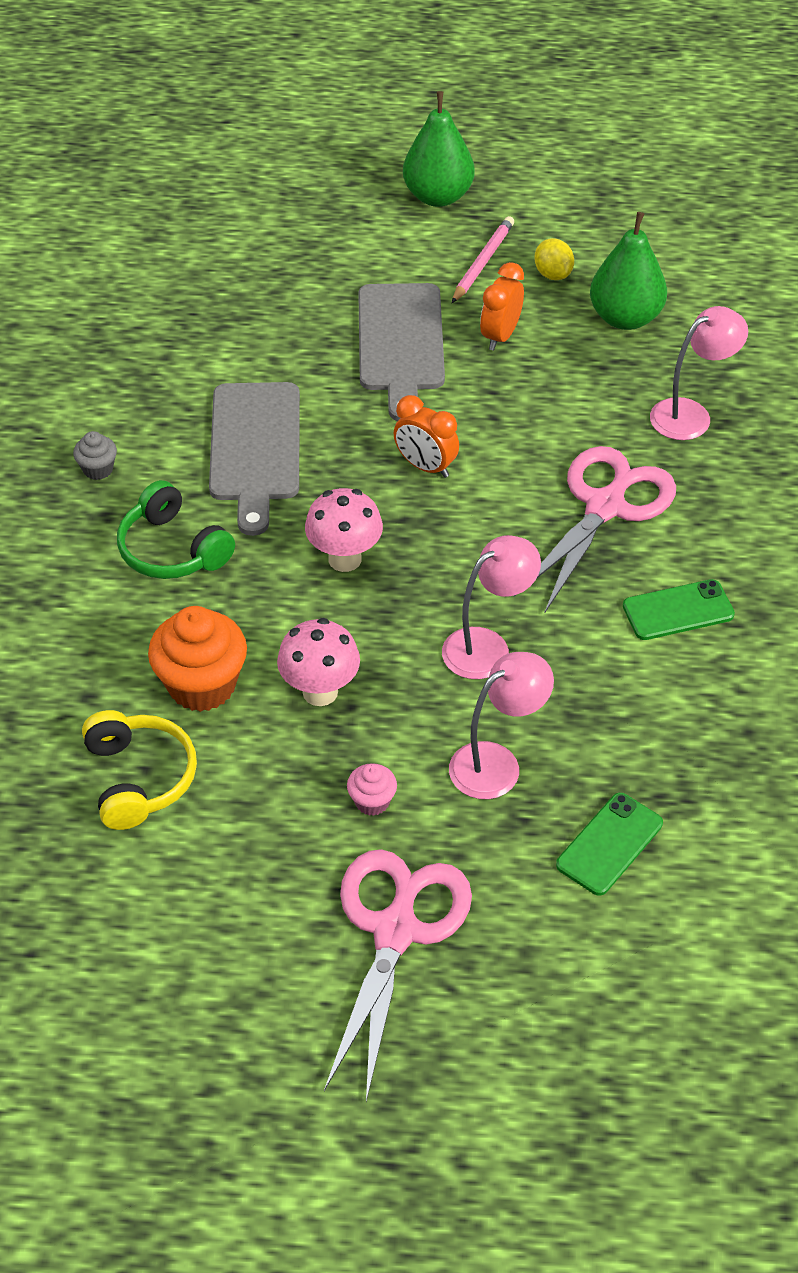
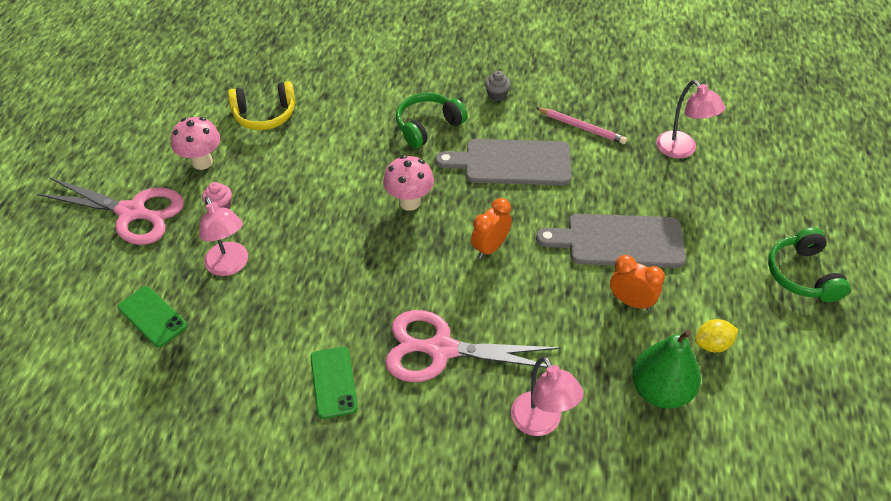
camera: 95 degrees right, 0 degrees up
orange cupcake [148,606,247,712] -> none
pink mushroom [277,618,360,706] -> pink mushroom moved to [171,117,220,170]
green pear [403,91,475,207] -> green headphones [768,227,850,302]
pink lamp [442,535,541,679] -> pink lamp moved to [656,80,725,159]
pink pencil [452,216,514,303] -> pink pencil moved to [536,108,627,144]
pink scissors [514,446,676,614] -> pink scissors turned 150 degrees clockwise [385,310,561,382]

